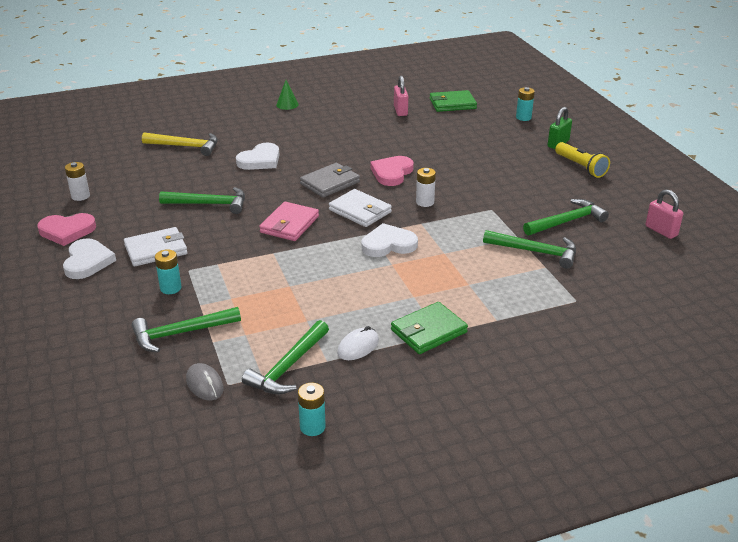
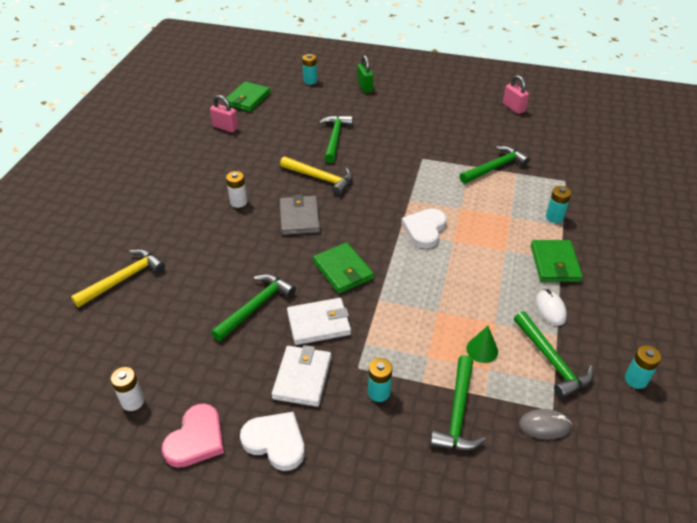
camera: 55 degrees left, 10 degrees up
white heart [236,143,279,170] -> none
pink wallet [259,202,319,241] -> green wallet [313,242,374,294]
green cone [276,80,299,110] -> green cone moved to [466,326,498,363]
white wallet [329,189,392,227] -> white wallet moved to [287,298,351,345]
pink heart [370,156,414,186] -> yellow hammer [280,156,353,196]
white battery [416,168,436,207] -> white battery moved to [226,171,247,208]
green hammer [523,199,609,235] -> green hammer moved to [319,115,353,163]
yellow flashlight [555,142,610,178] -> none
pink padlock [646,189,683,239] -> pink padlock turned 60 degrees clockwise [503,75,529,114]
none -> turquoise battery [546,186,572,223]

